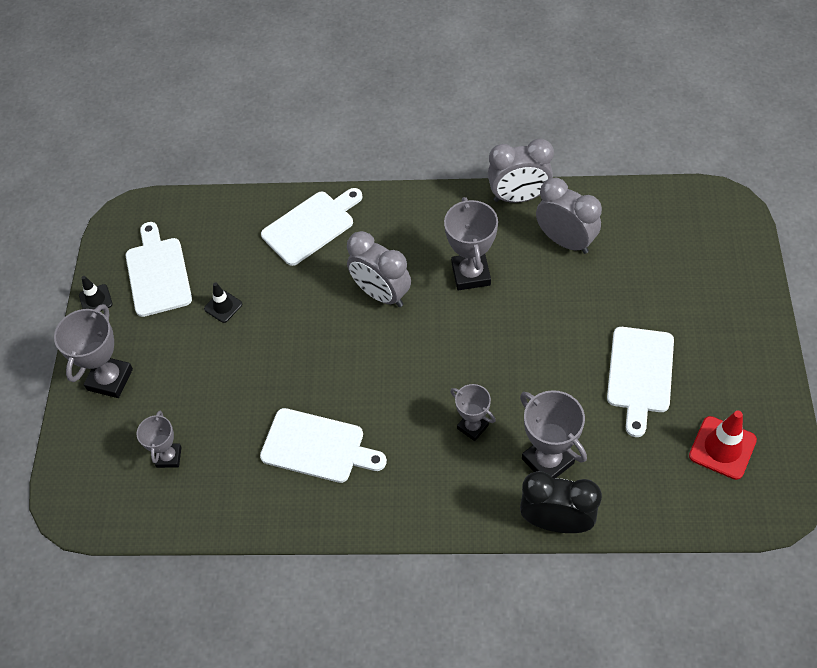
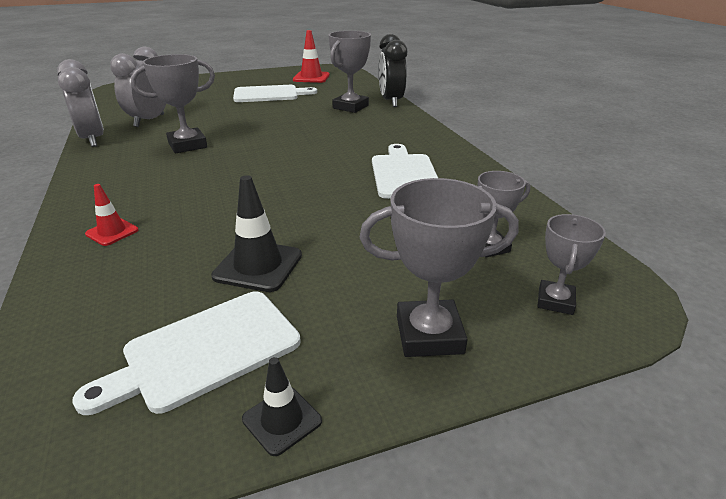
camera: 115 degrees left, 25 degrees down
black traffic cone [204,282,242,323] -> black traffic cone [211,175,302,292], size x1.67
white cutting board [261,188,363,266] -> red traffic cone [85,184,139,246]
grey clock [347,231,411,307] -> none
grey trophy [451,384,496,441] -> grey trophy moved to [537,214,606,315]

